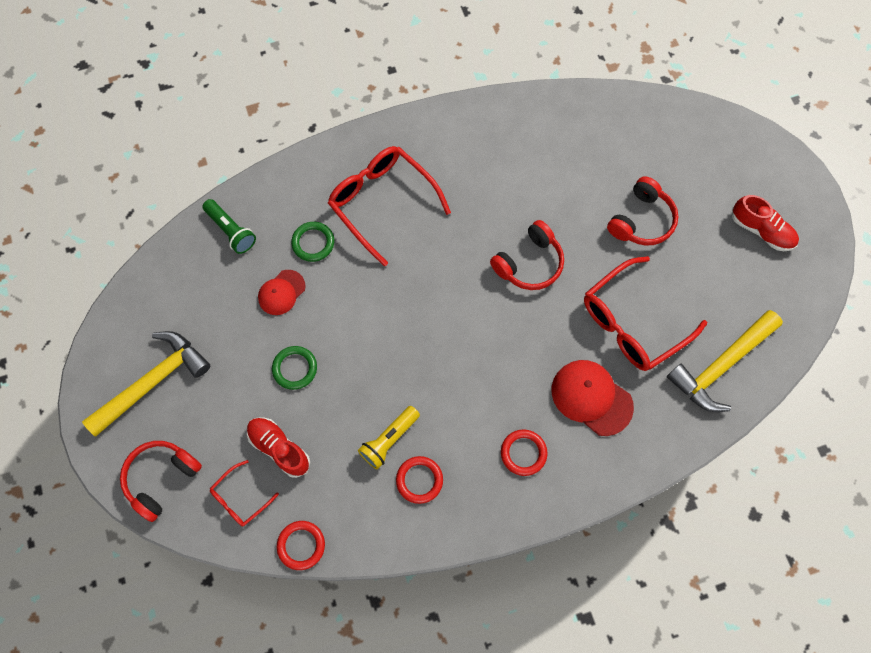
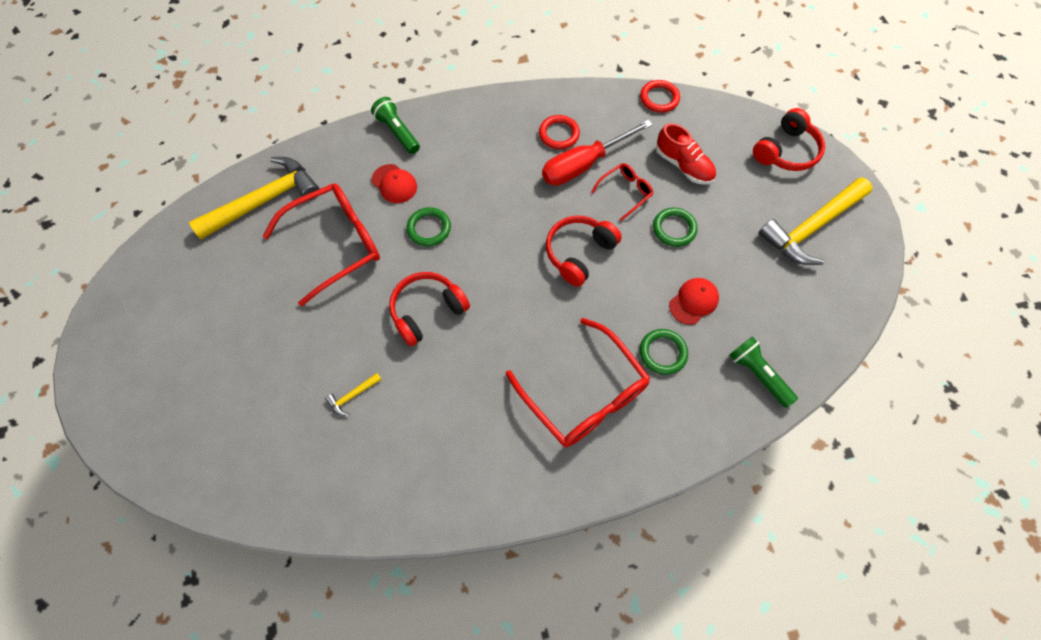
camera: 175 degrees left, 5 degrees down
red glasses [210,460,279,527] -> red glasses moved to [591,163,653,221]
yellow flashlight [358,406,420,469] -> red screwdriver [542,120,653,186]
red ring [501,430,547,476] -> none
red cap [552,360,634,436] -> red cap [371,164,417,203], size x0.62
red headphones [607,176,679,246] -> red headphones moved to [546,216,622,287]
red shoe [732,195,799,251] -> none
none -> yellow hammer [325,373,382,416]
none -> green flashlight [371,97,420,154]
none -> green ring [407,207,451,246]

